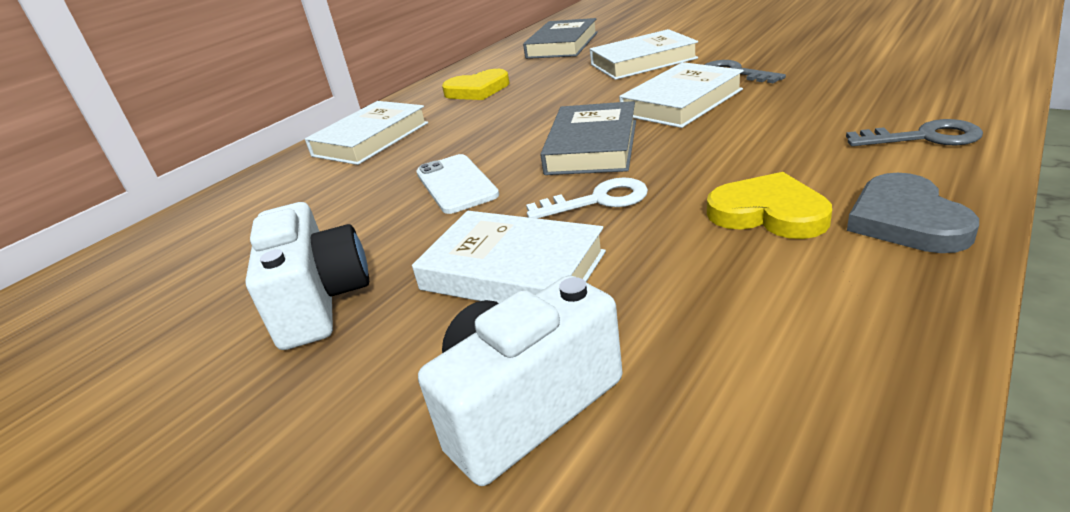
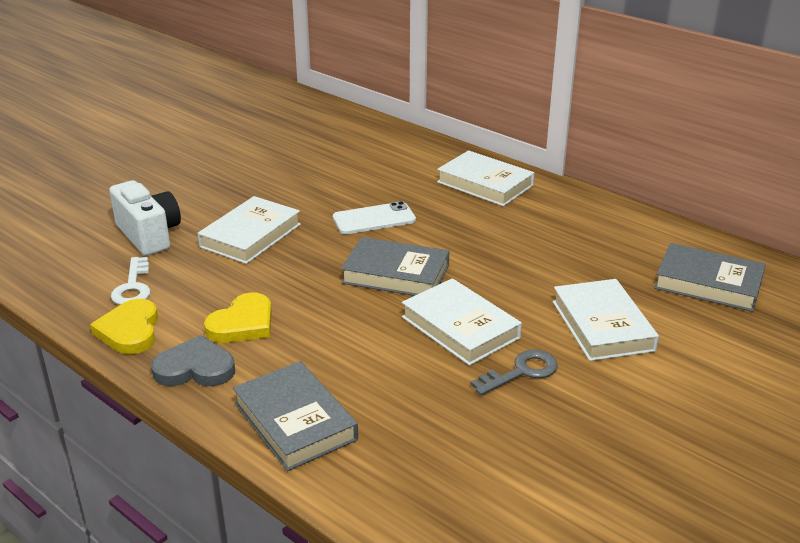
camera: 90 degrees right, 0 degrees up
white camera [245,202,369,350] -> none
yellow heart [442,69,509,100] -> yellow heart moved to [90,299,158,354]
white key [526,177,648,219] -> white key moved to [111,257,151,305]
grey key [846,119,983,146] -> grey book [233,361,358,471]

